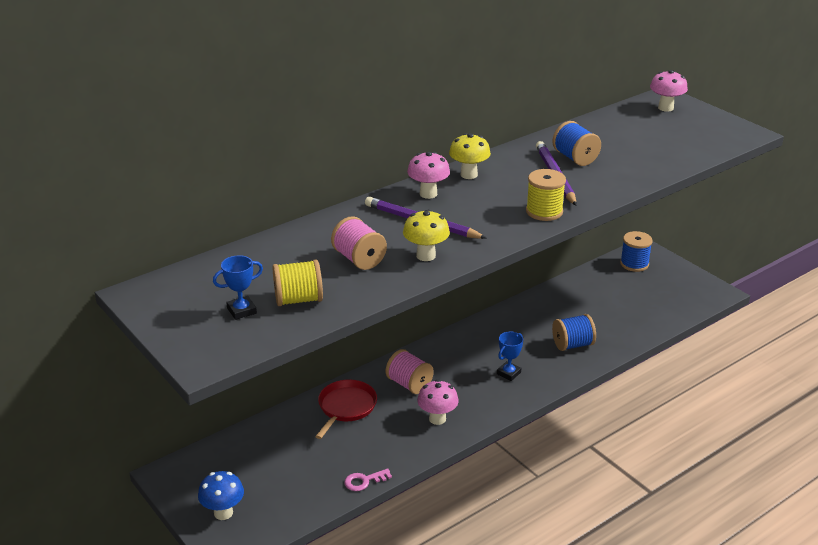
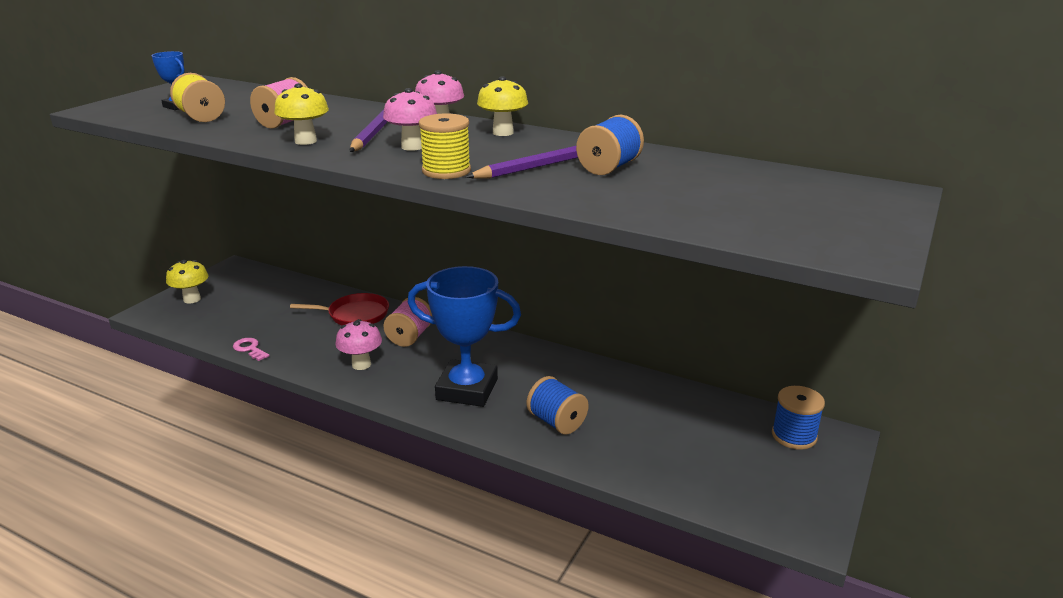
camera: 65 degrees right, 5 degrees down
blue mushroom [198,471,244,520] -> yellow mushroom [166,260,208,304]
blue trophy [497,332,523,381] -> blue trophy [407,266,521,407], size x2.27
pink mushroom [650,70,688,112] -> pink mushroom moved to [383,88,437,151]

